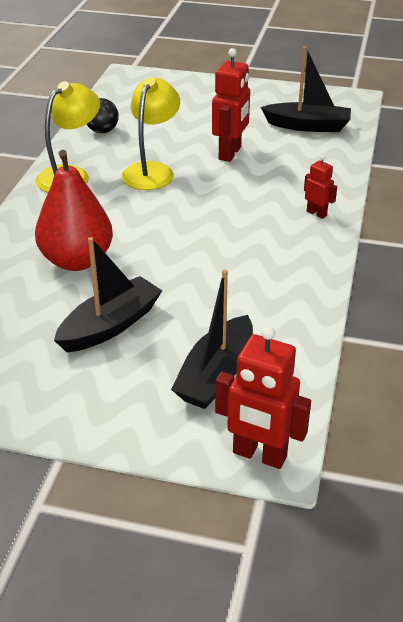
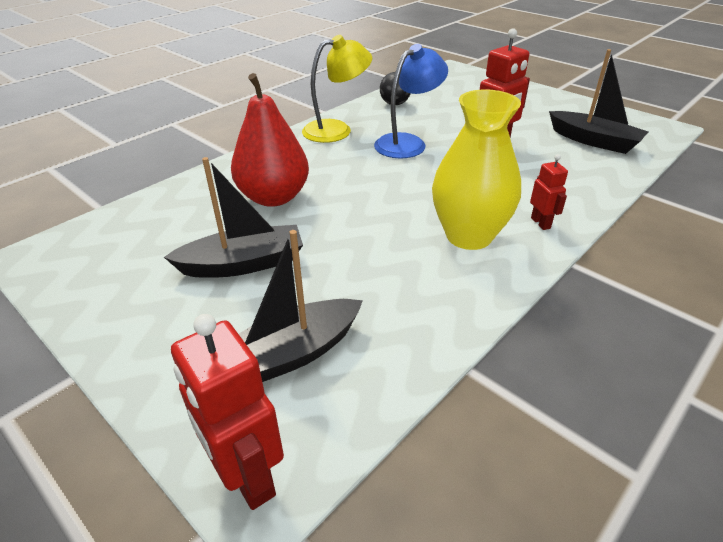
camera: 30 degrees right, 0 degrees up
yellow lamp [121,77,180,190] -> blue lamp [374,44,448,159]
none -> yellow vase [432,90,521,250]

